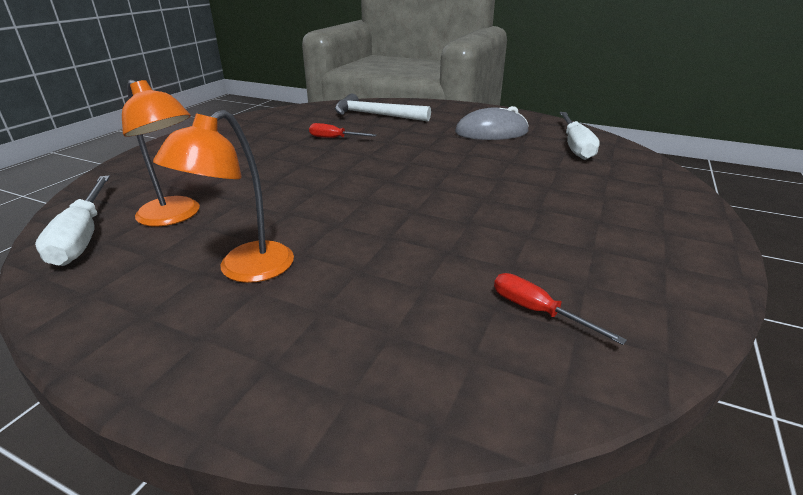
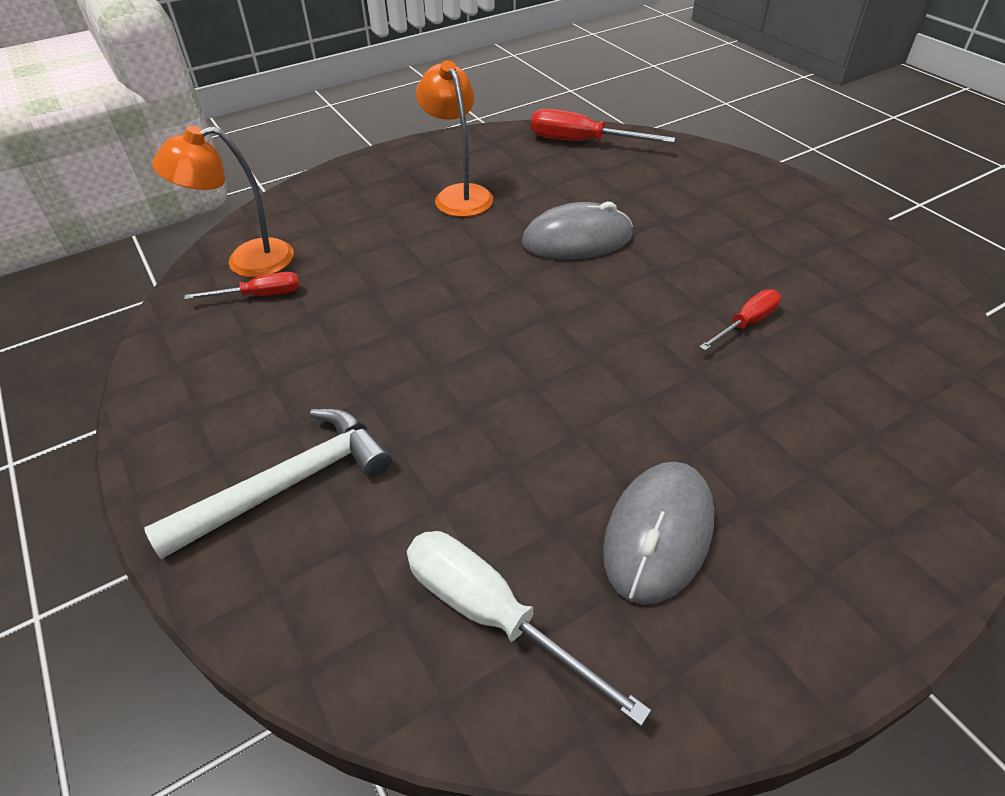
camera: 125 degrees right, 15 degrees up
white screwdriver [35,176,110,266] -> red screwdriver [531,109,676,143]
orange lamp [122,79,200,227] -> orange lamp moved to [152,126,294,278]
white hammer [335,94,431,121] -> white hammer moved to [144,408,392,559]
none -> grey mouse [522,201,633,260]

